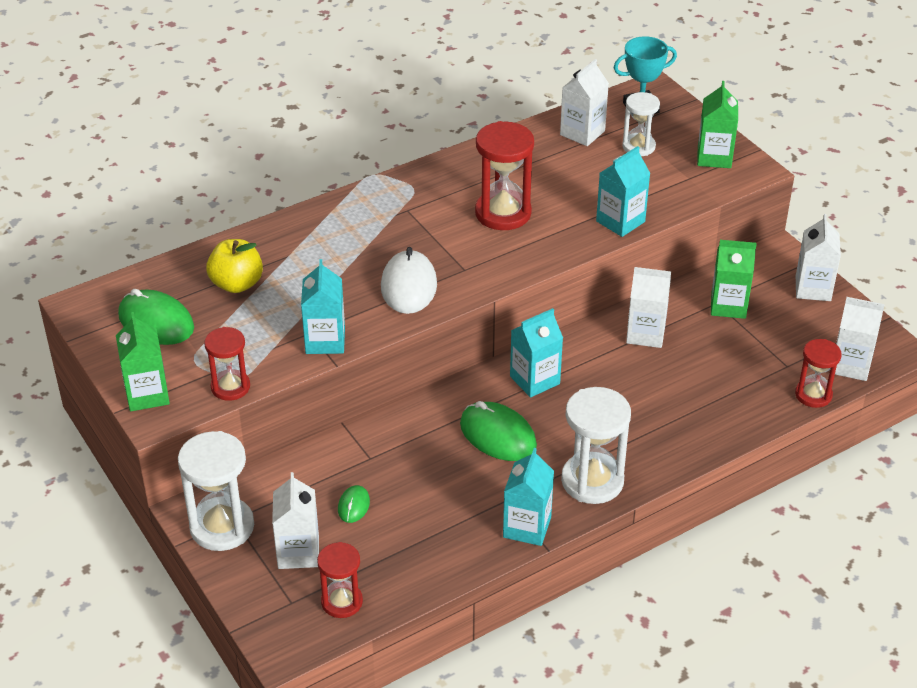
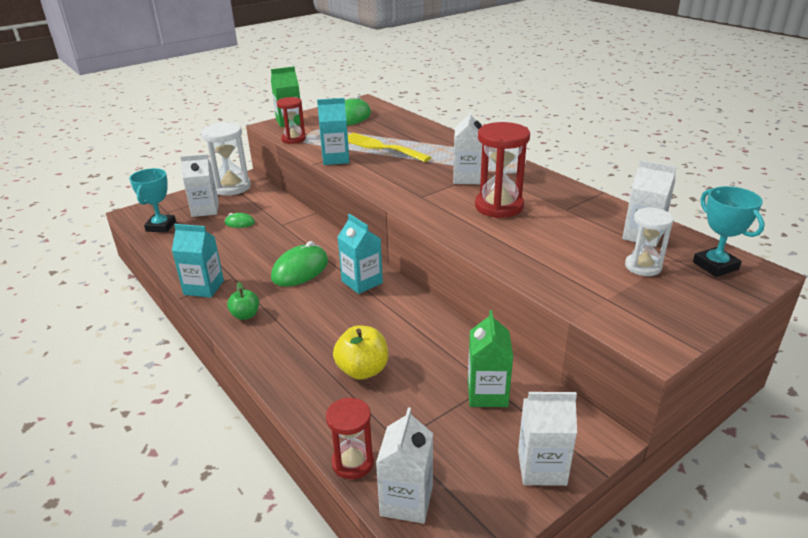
camera: 85 degrees right, 10 degrees down
yellow apple [206,239,263,293] -> yellow apple moved to [333,325,388,380]
red hourglass [317,542,363,618] -> turquoise trophy [129,168,176,232]
white mouse [381,247,437,314] -> none
white hourglass [561,387,631,504] -> green apple [227,282,259,320]
turquoise carton [596,146,651,237] -> none
white carton [626,267,671,348] -> white carton moved to [453,110,482,184]
green carton [697,81,738,168] -> none
none -> yellow fork [348,133,431,162]

